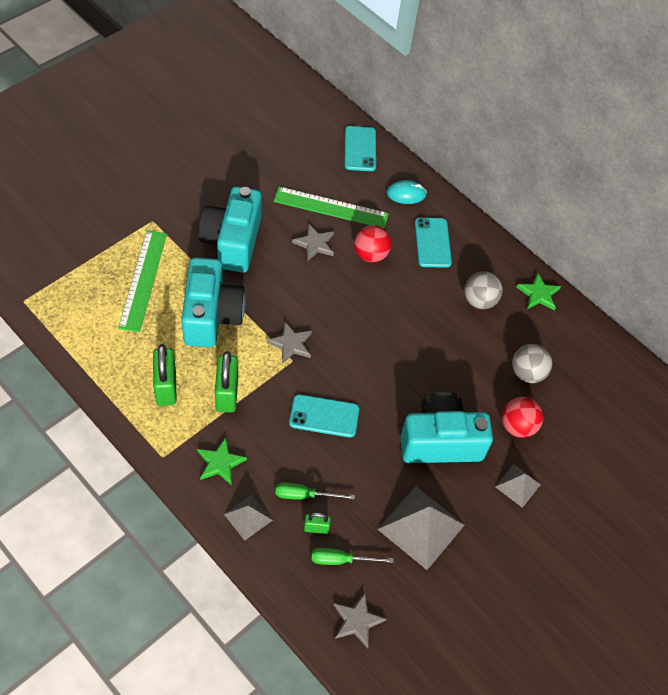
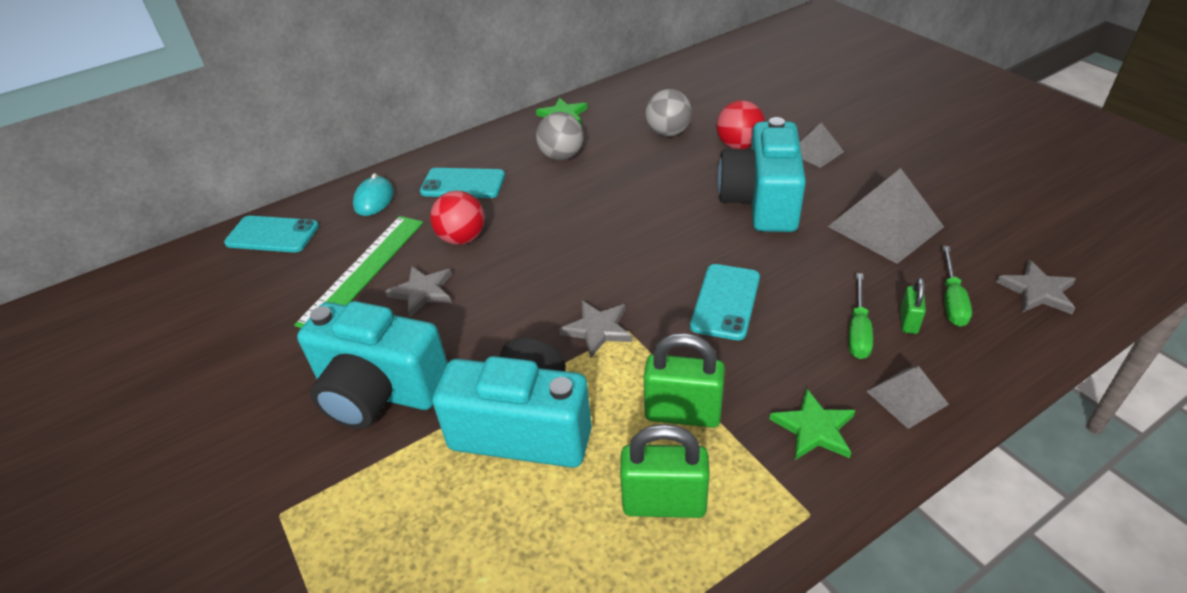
camera: 70 degrees left, 15 degrees down
green ruler [118,230,167,332] -> none

